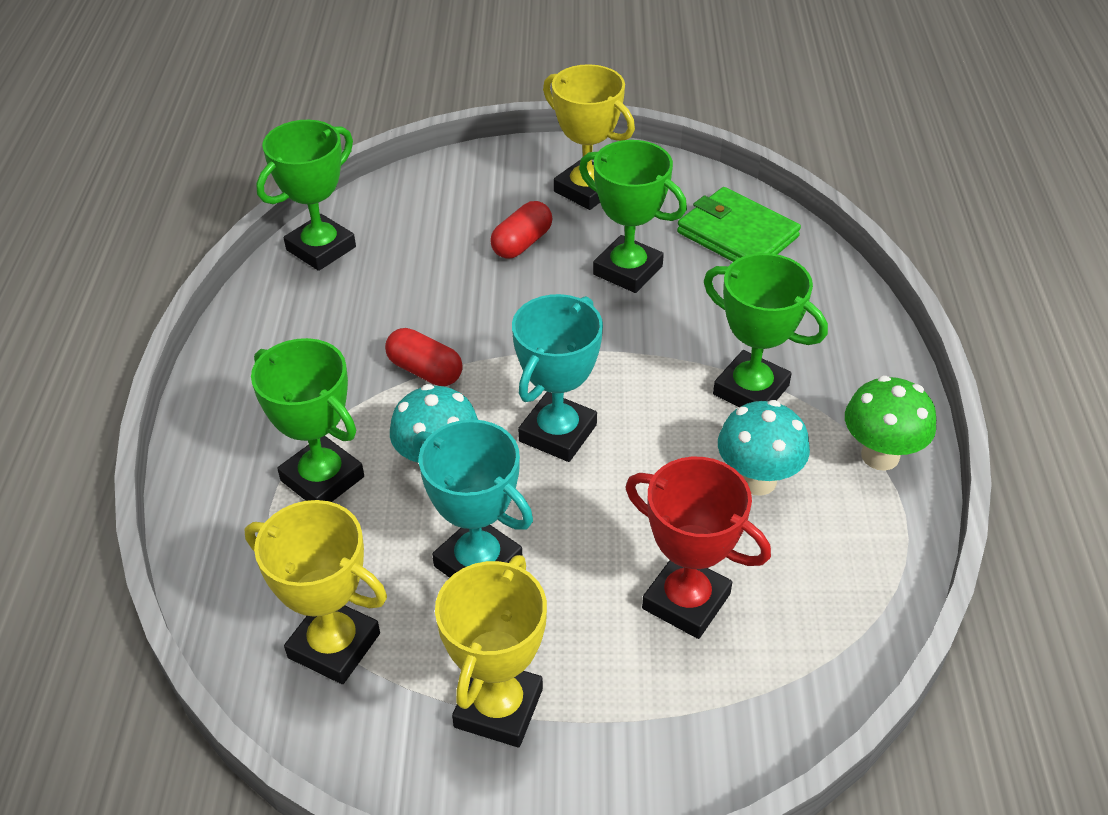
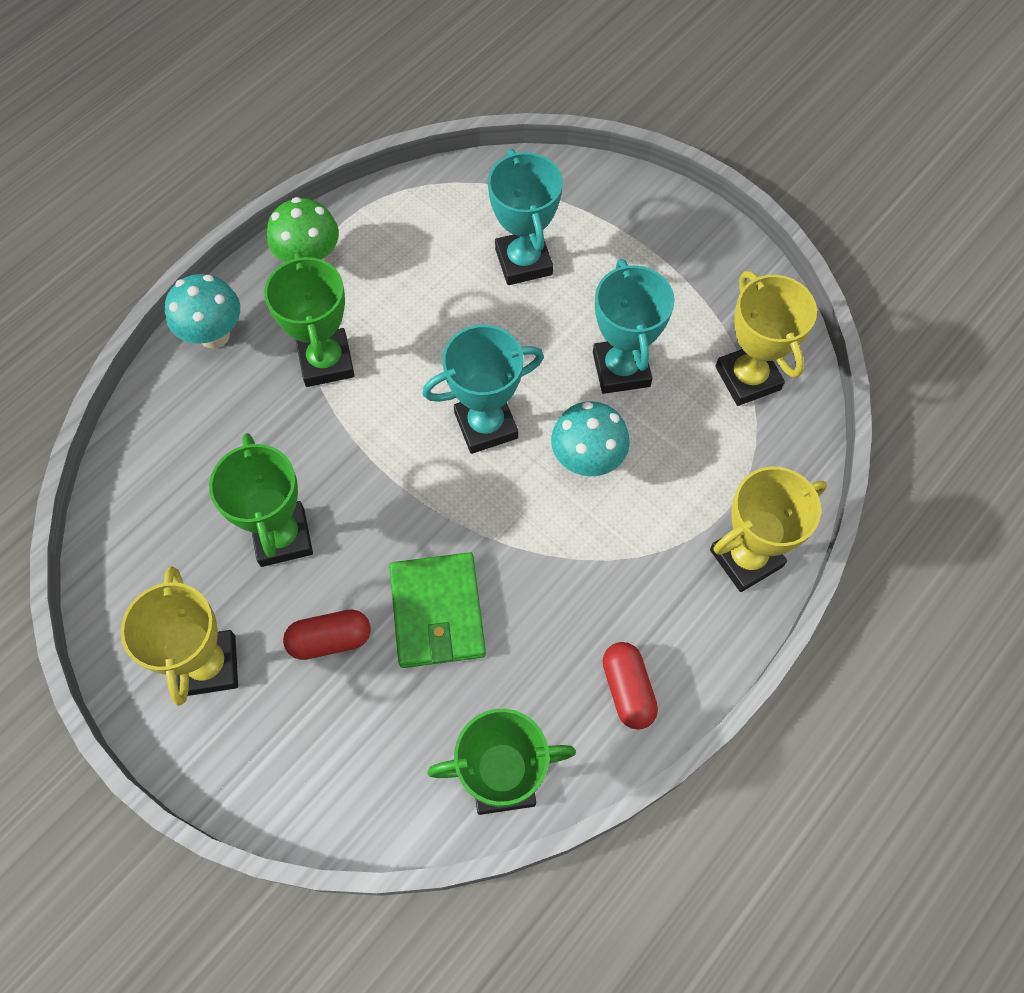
camera: 140 degrees left, 20 degrees up
green trophy [251,338,364,502] -> none
red capsule [385,328,463,386] -> red capsule moved to [602,642,658,730]
yellow trophy [435,555,547,747] -> yellow trophy moved to [710,467,827,592]
red trophy [626,457,771,639] -> turquoise trophy [488,149,563,285]
green wallet [677,187,801,262] -> green wallet moved to [389,552,486,668]
turquoise mushroom [718,400,810,496] -> turquoise mushroom moved to [165,274,240,348]

